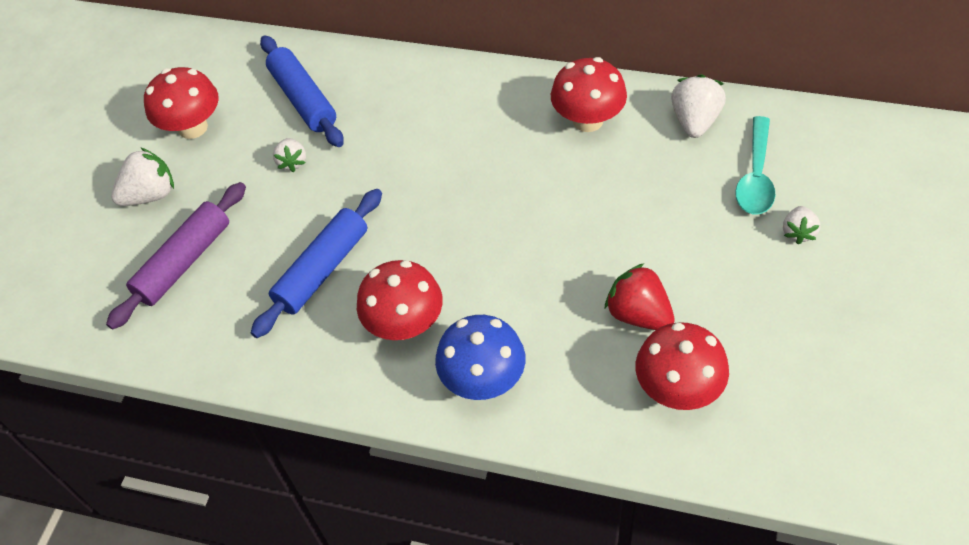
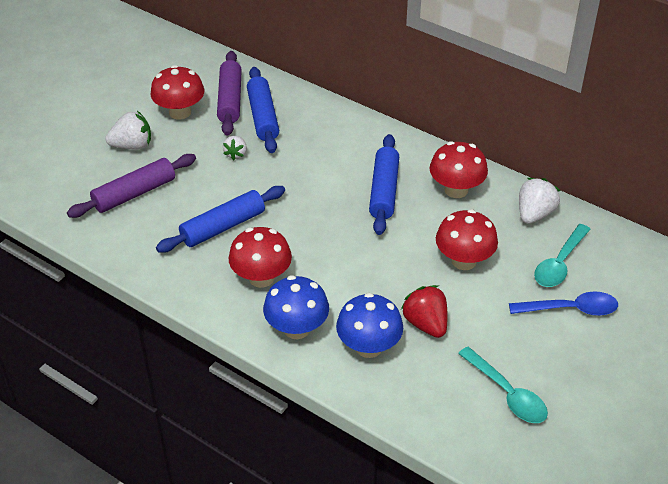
camera: 15 degrees right, 10 degrees down
red mushroom [636,322,729,410] -> red mushroom moved to [436,209,498,270]
white strawberry [783,206,820,244] -> blue spoon [509,291,618,316]
none -> purple rolling pin [217,51,242,136]
none -> blue mushroom [336,293,403,358]
none -> blue rolling pin [369,134,399,235]
none -> turquoise spoon [458,347,548,423]

